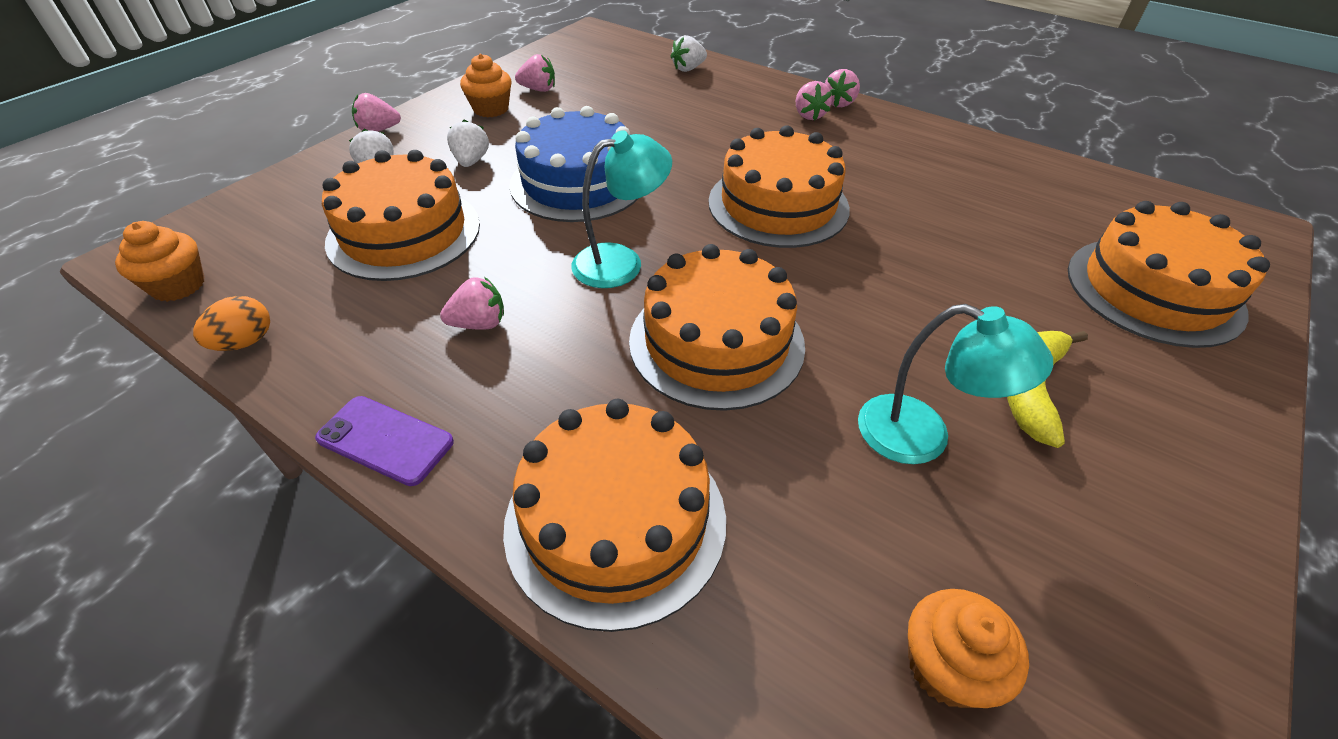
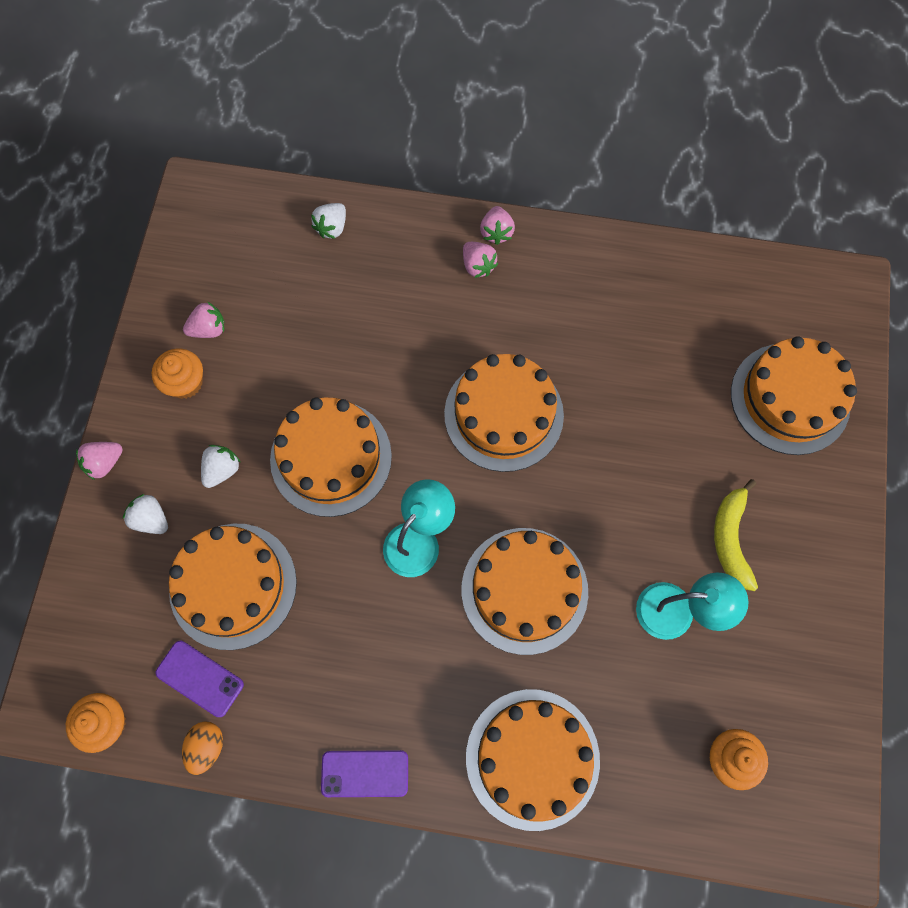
camera: 25 degrees left, 25 degrees up
pink strawberry [440,277,504,330] -> none
white strawberry [447,119,489,167] -> white strawberry turned 60 degrees clockwise [201,445,240,488]
blue cake [509,106,639,222] -> orange cake [270,397,392,517]
none -> purple phone [155,641,244,717]

